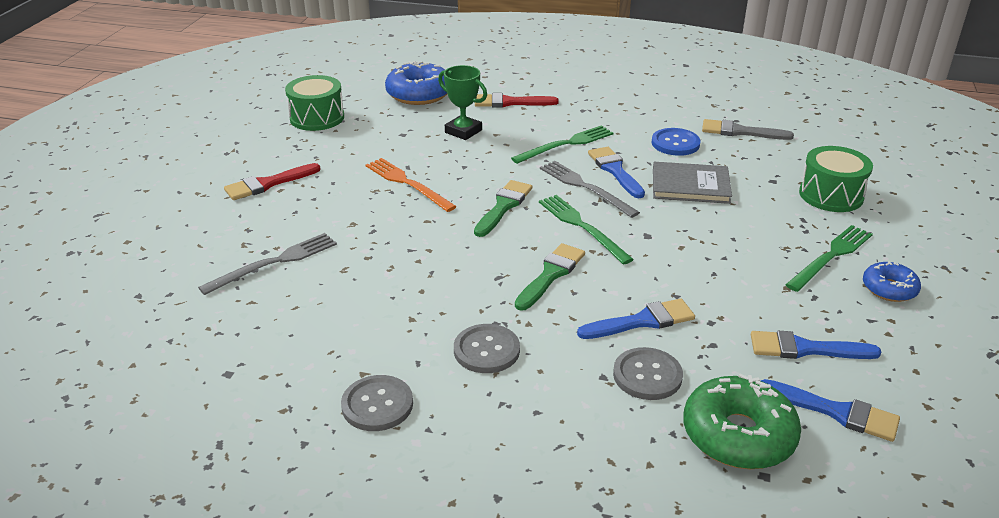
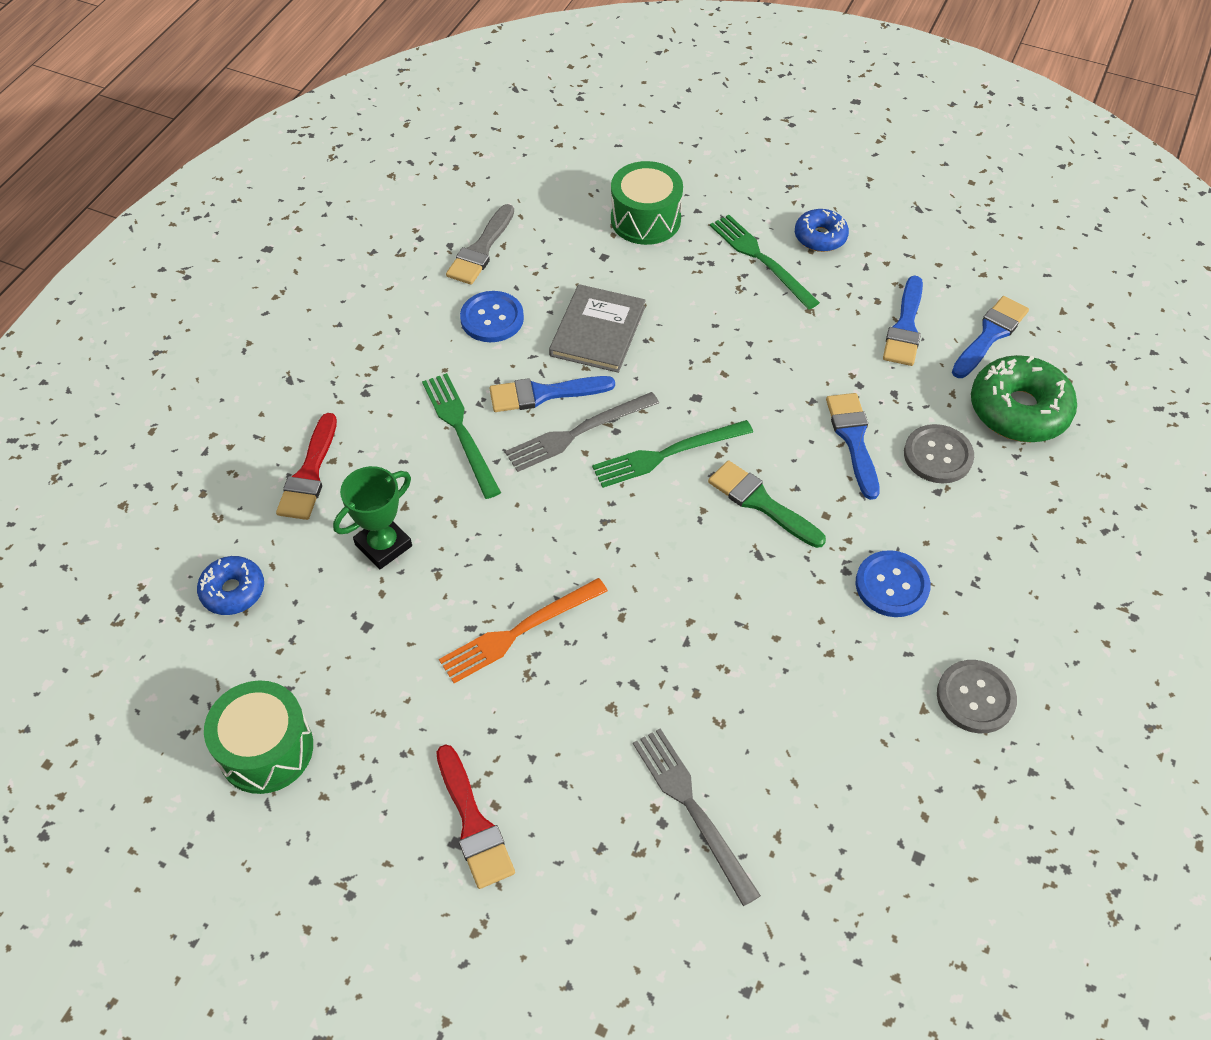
camera: 80 degrees left, 20 degrees up
blue donut [385,61,447,105] -> blue donut [197,556,264,615], size x0.58
grey button [454,324,520,373] -> blue button [856,550,931,617]
green brush [474,180,532,237] -> none

